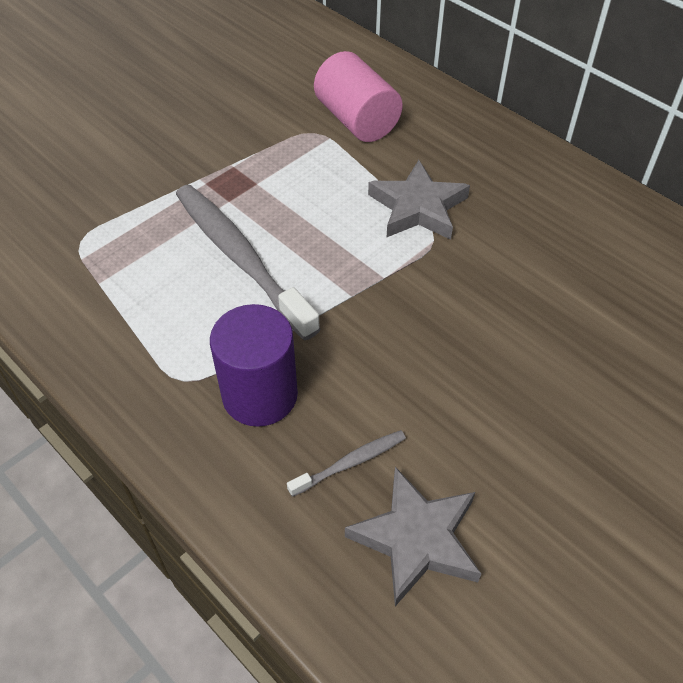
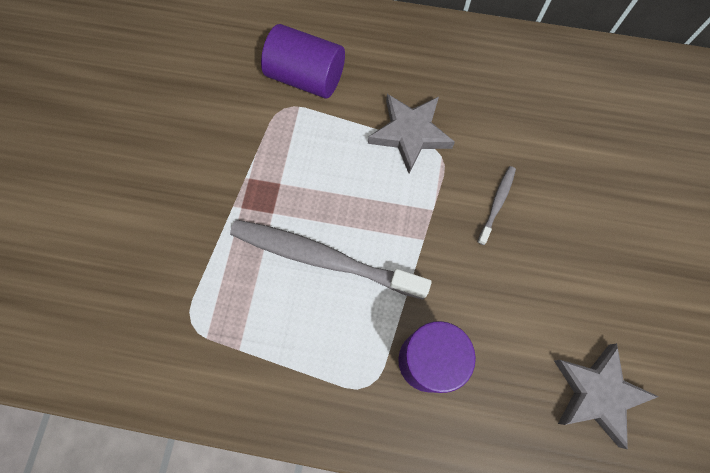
camera: 35 degrees left, 20 degrees up
grey toothbrush [287,430,406,497] -> grey toothbrush moved to [478,166,516,245]
pink cylinder [314,51,403,142] -> purple cylinder [261,24,345,98]

